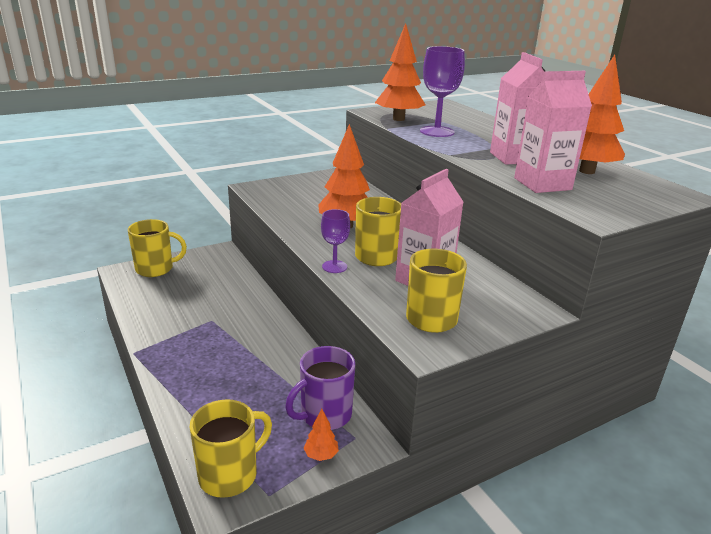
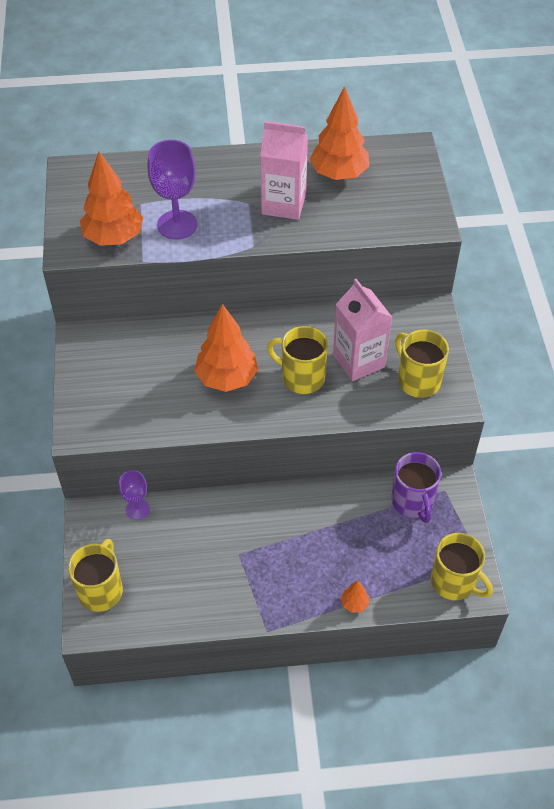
camera: 65 degrees left, 25 degrees up
yellow mug [190,399,272,498] -> yellow mug turned 150 degrees clockwise [431,533,493,600]
orange tree [303,409,339,461] -> orange tree moved to [341,580,369,613]
purple goblet [321,209,350,273] -> purple goblet moved to [119,470,150,520]
pink carton [514,71,592,193] -> none

